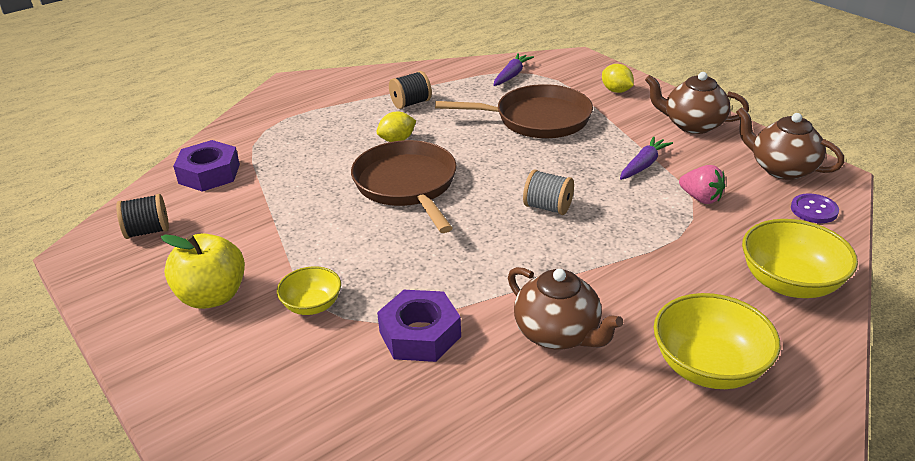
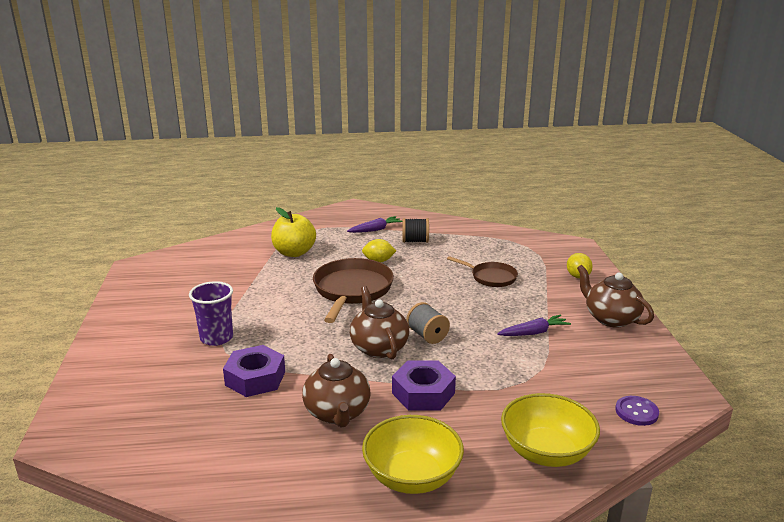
camera: 30 degrees right, 10 degrees down
black spool [116,194,169,239] -> none
yellow apple [161,233,245,309] -> yellow apple moved to [271,207,316,257]
purple nut [173,140,240,192] -> purple nut moved to [392,360,456,411]
yellow bowl [277,266,341,315] -> purple cup [189,281,233,346]
brown pan [435,84,593,138] -> brown pan [447,256,518,287], size x0.58
purple carrot [493,53,534,86] -> purple carrot moved to [347,216,403,233]
pink strawberry [679,165,725,204] -> none
brown teapot [736,107,844,180] -> brown teapot moved to [350,286,409,359]

